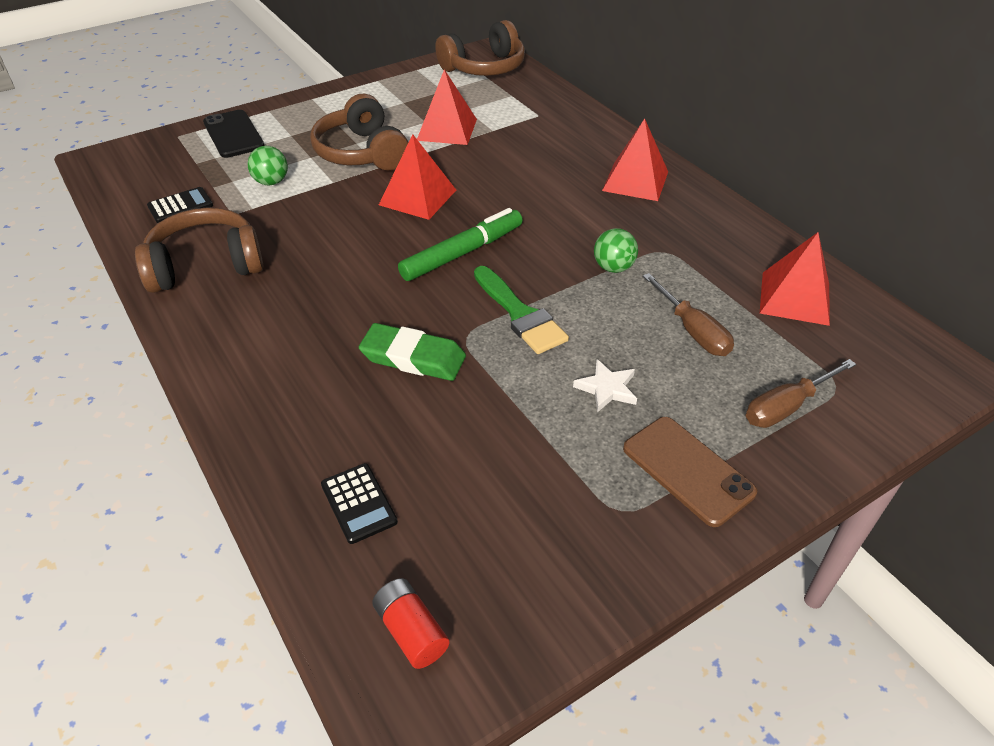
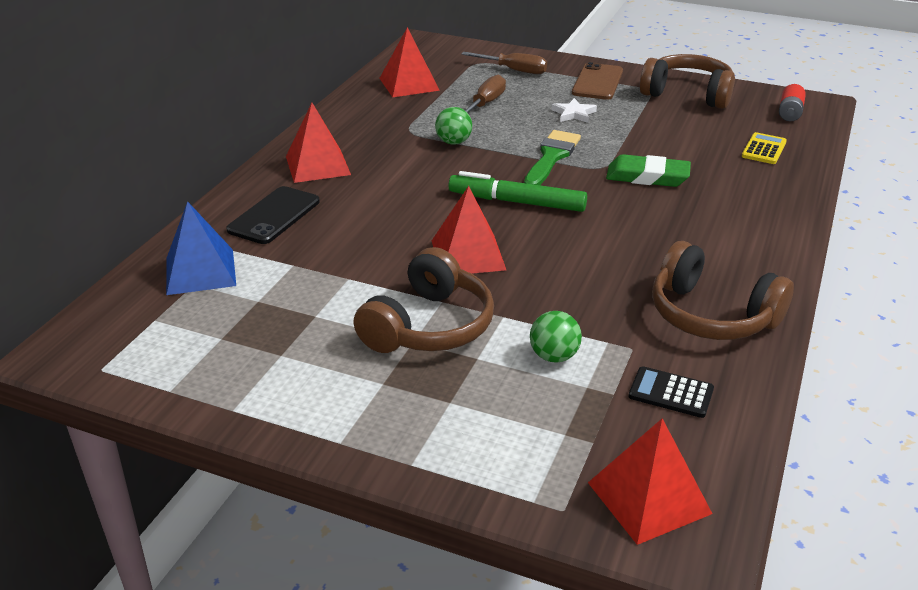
camera: 125 degrees left, 10 degrees down
black phone [203,110,265,158] -> black phone moved to [226,186,320,244]
black calculator [321,463,398,544] -> yellow calculator [742,132,787,164]
green eraser [359,323,466,381] -> green eraser turned 60 degrees counterclockwise [606,154,691,187]
red pyramid [417,69,477,145] -> red pyramid moved to [588,418,713,545]
brown headphones [435,20,525,76] -> brown headphones moved to [640,54,735,109]
none -> blue pyramid [166,201,236,295]

